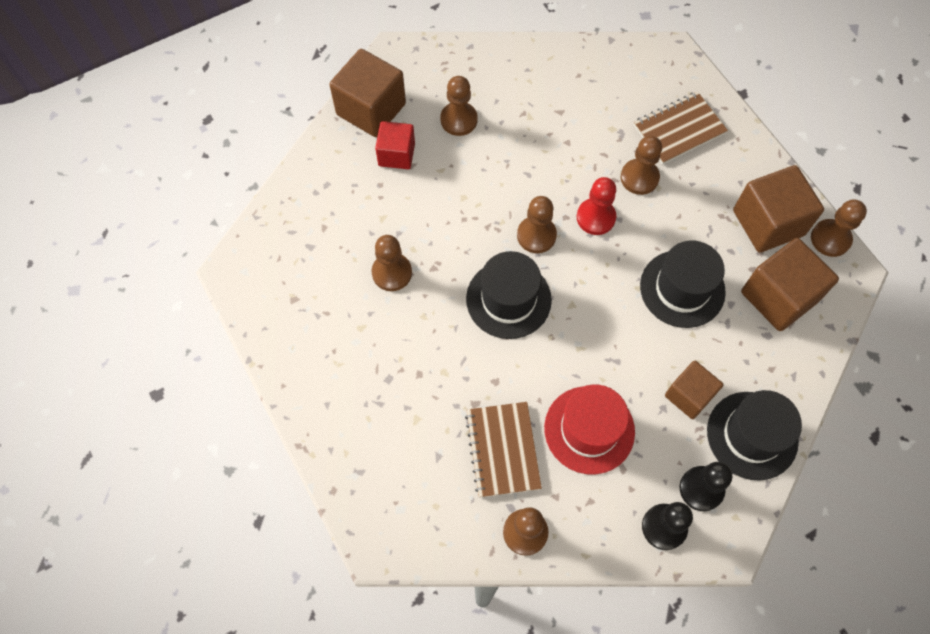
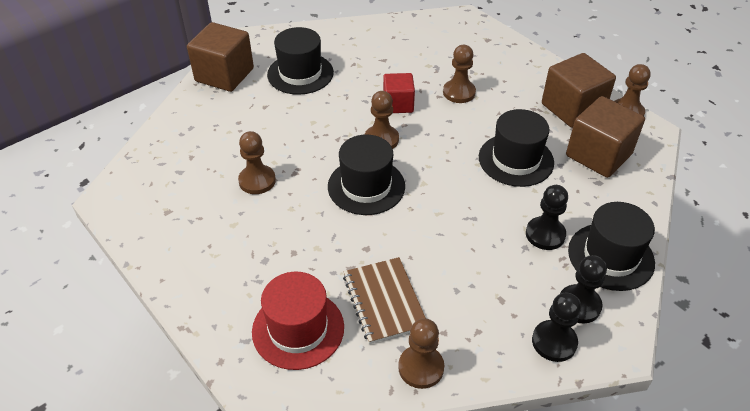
camera: 10 degrees left, 20 degrees down
red cube [375,121,415,169] -> red cube moved to [383,73,415,113]
brown pawn [440,76,478,136] -> black hat [267,27,334,95]
red hat [544,385,635,474] -> red hat moved to [252,272,344,370]
red pawn [577,177,616,235] -> none
brown notebook [634,92,728,165] -> none
brown cube [665,361,723,419] -> black pawn [526,185,568,250]

